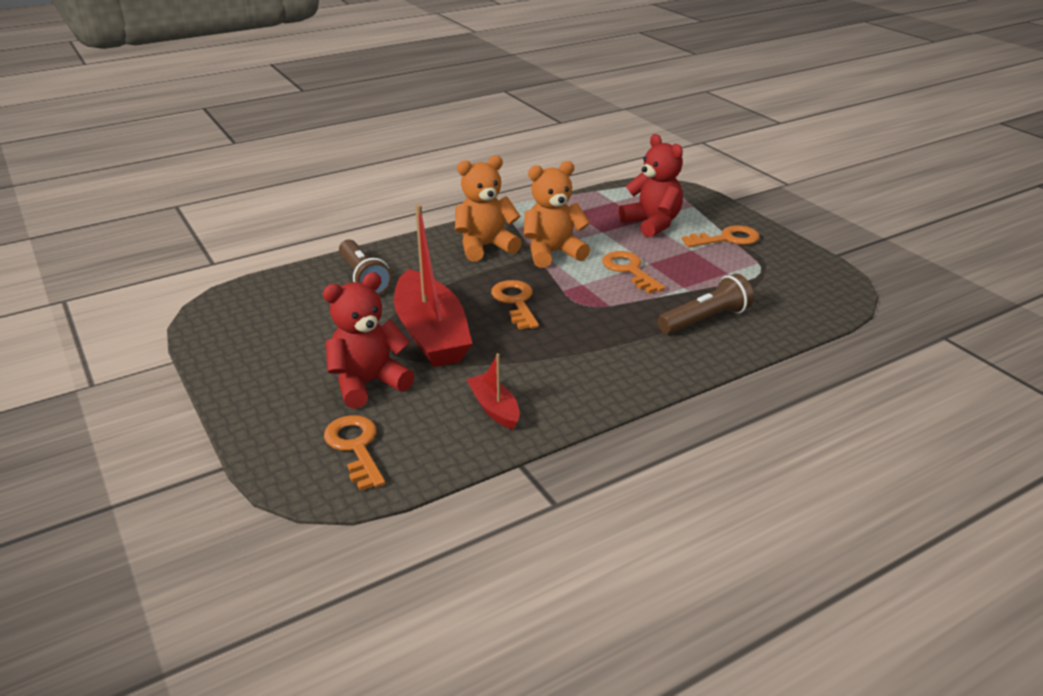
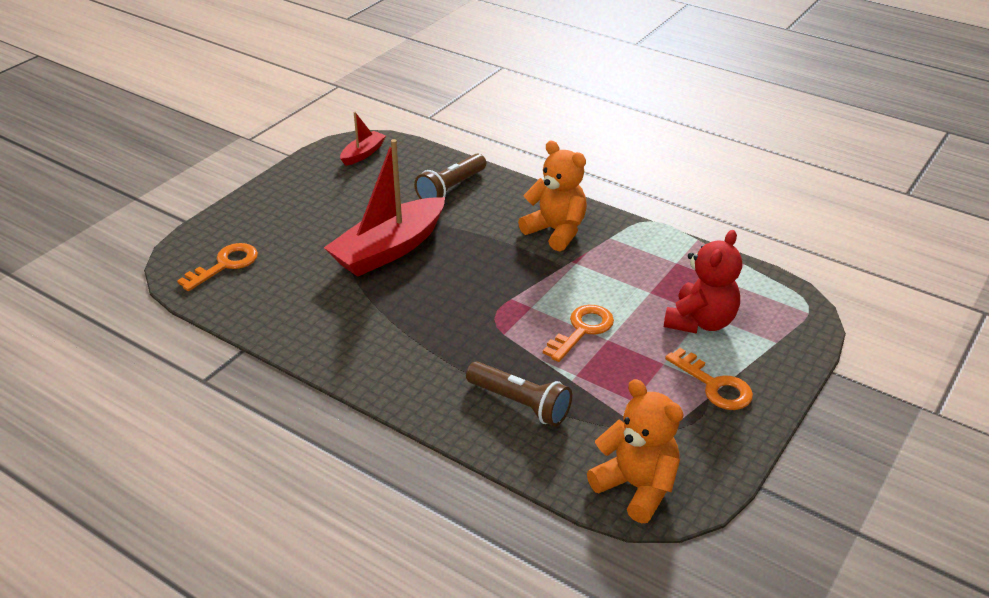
camera: 65 degrees right, 5 degrees up
red teddy bear [323,272,414,409] -> none
red boat [466,353,520,430] -> red boat moved to [340,112,386,166]
orange key [491,280,539,330] -> none
orange teddy bear [524,161,590,268] -> orange teddy bear moved to [587,379,683,523]

